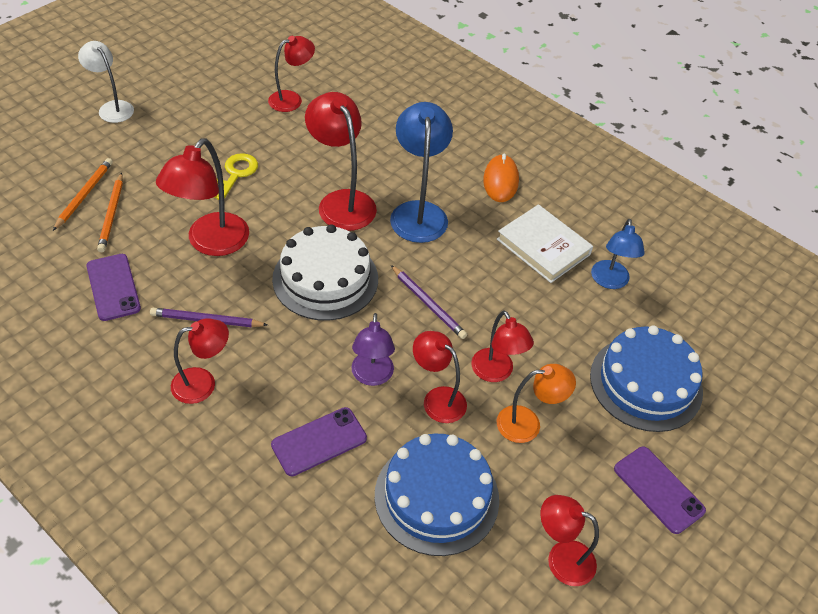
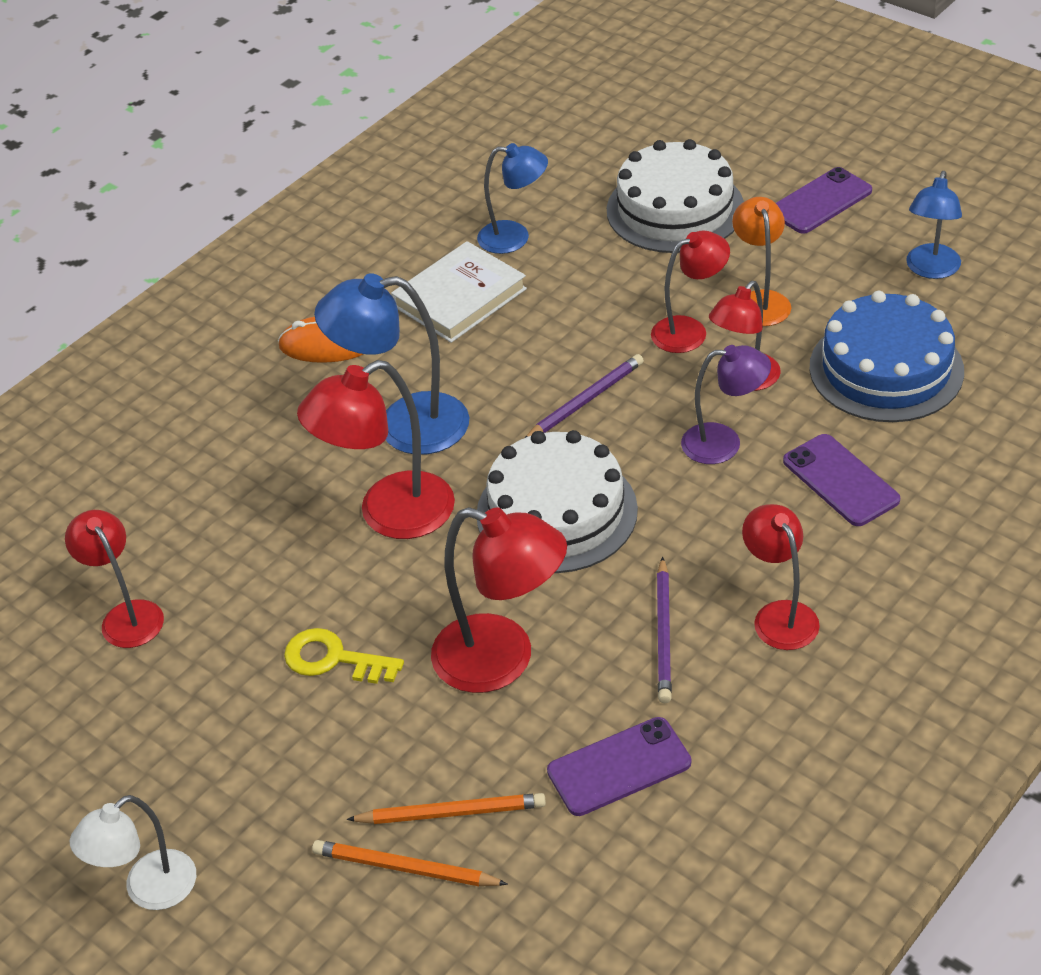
camera: 85 degrees left, 5 degrees down
red lamp [540,495,599,586] -> blue lamp [906,171,962,279]
blue cake [590,325,703,432] -> white cake [607,139,744,253]

